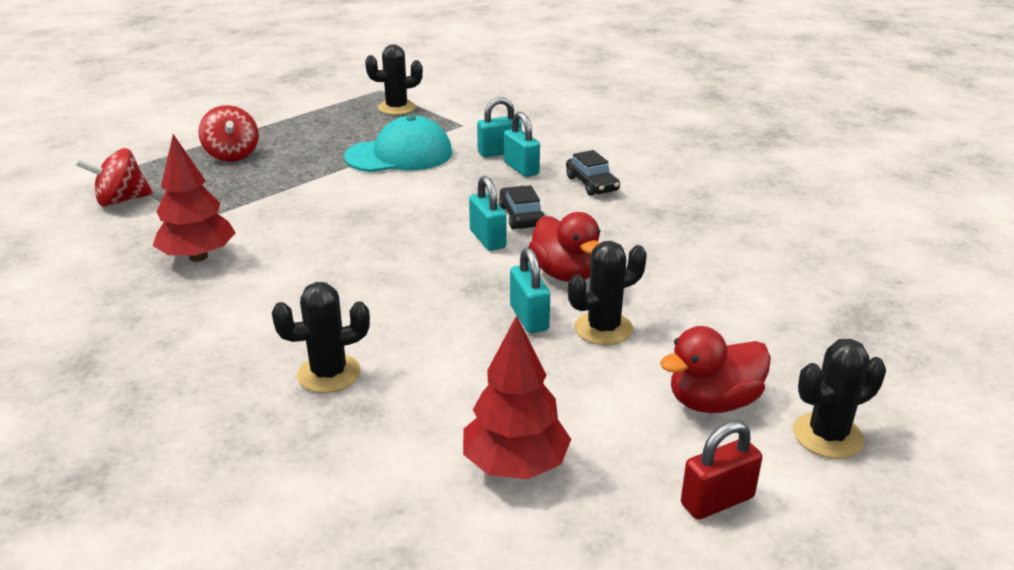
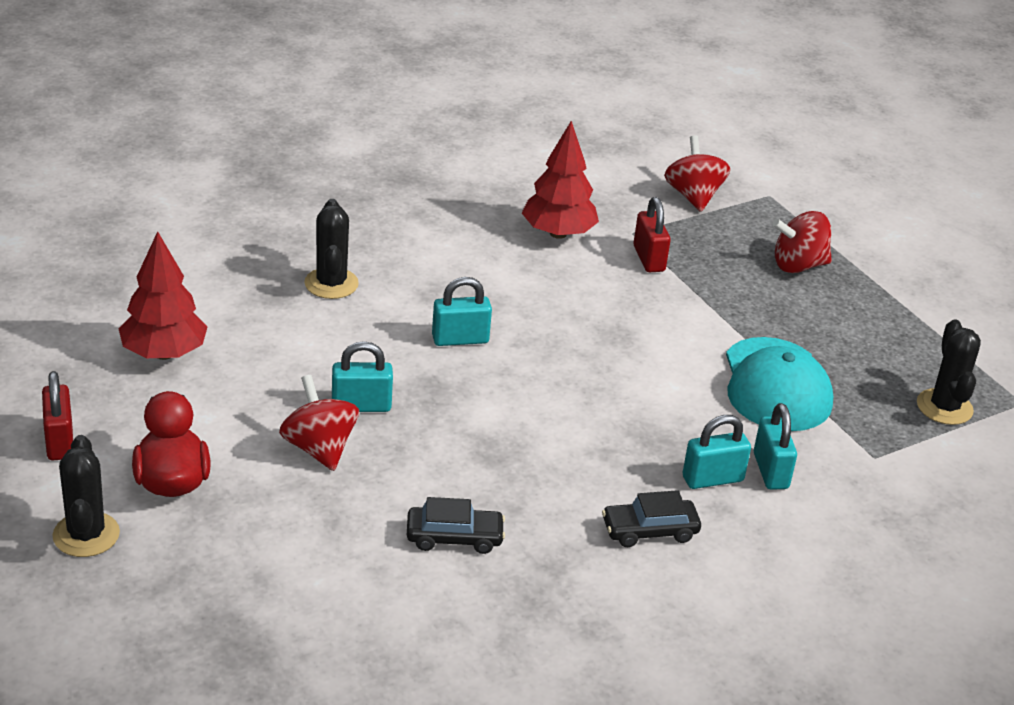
camera: 100 degrees right, 5 degrees up
turquoise padlock [469,176,507,251] -> turquoise padlock moved to [432,277,492,346]
black car [499,185,545,229] -> black car moved to [407,497,505,554]
red duck [528,212,600,282] -> none
black cactus [568,241,647,345] -> red spinning top [279,375,359,471]
none -> red padlock [633,197,671,272]

